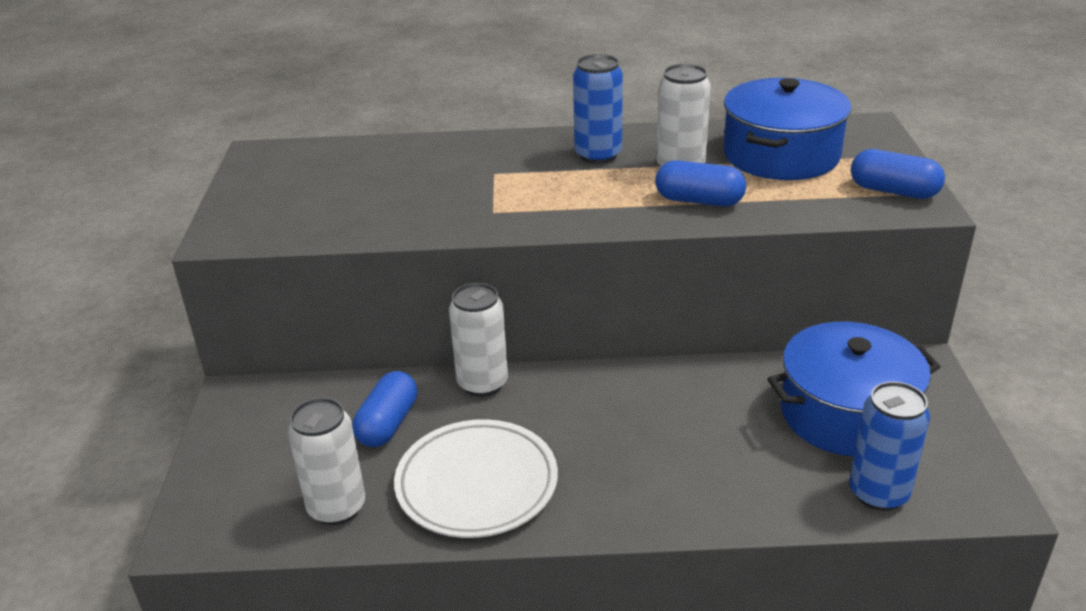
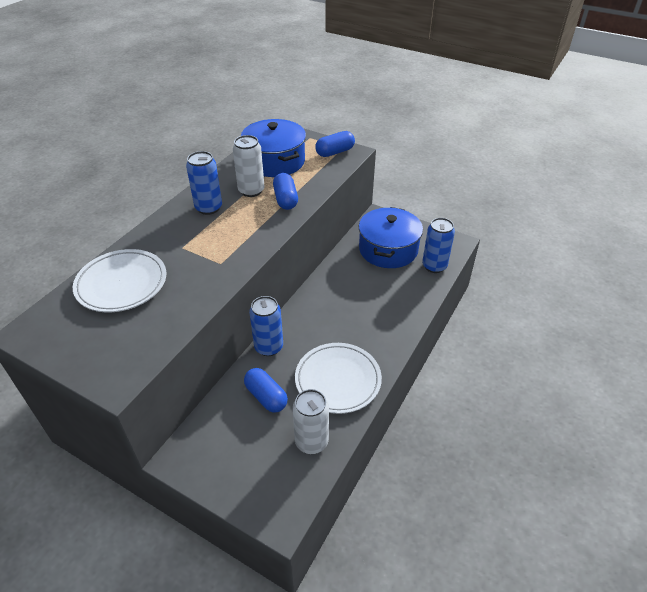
camera: 60 degrees left, 10 degrees up
white can [449,283,508,397] -> blue can [249,296,283,356]
blue capsule [655,160,746,206] -> blue capsule turned 60 degrees counterclockwise [273,173,298,210]
none -> white plate [73,249,166,312]

